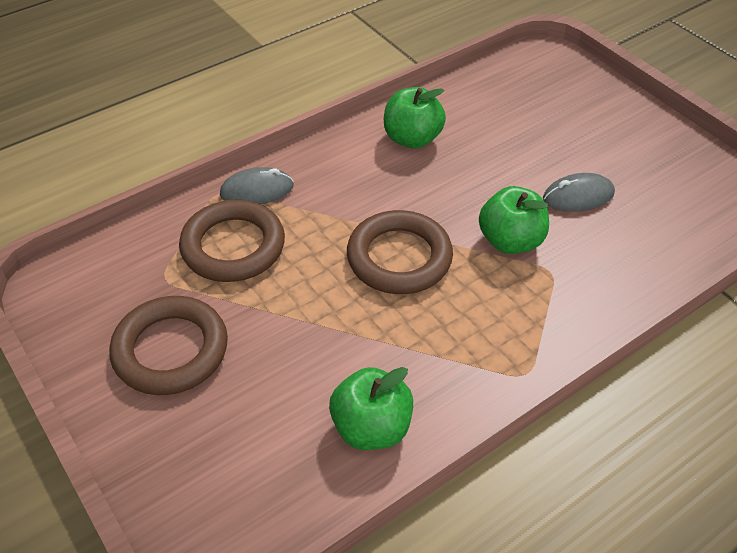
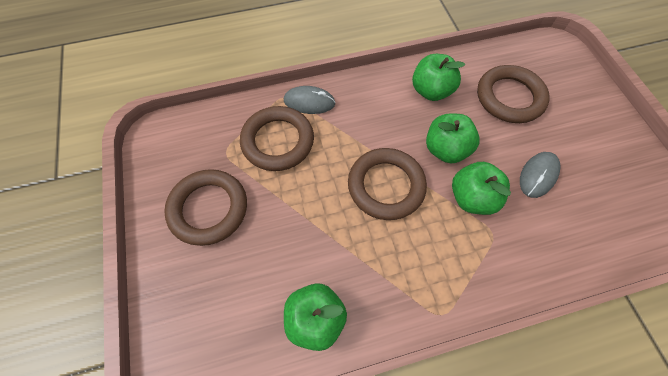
camera: 20 degrees right, 15 degrees up
grey mouse [543,173,615,212] -> grey mouse turned 60 degrees counterclockwise [520,152,560,198]
none -> green apple [426,113,480,163]
none -> brown ring [477,65,550,123]

